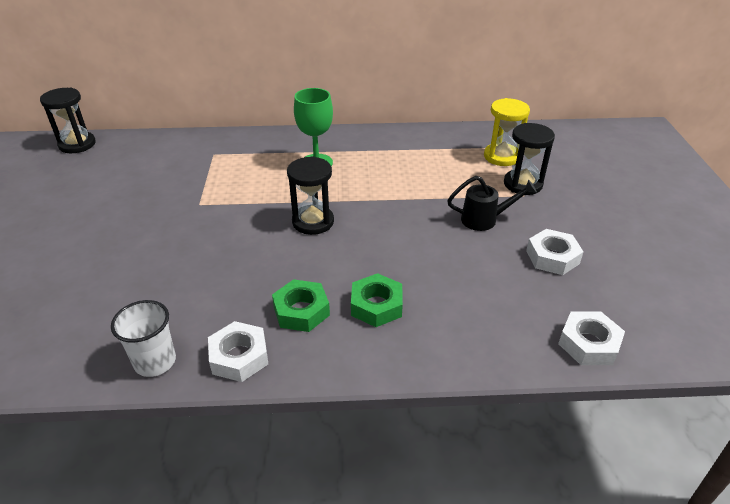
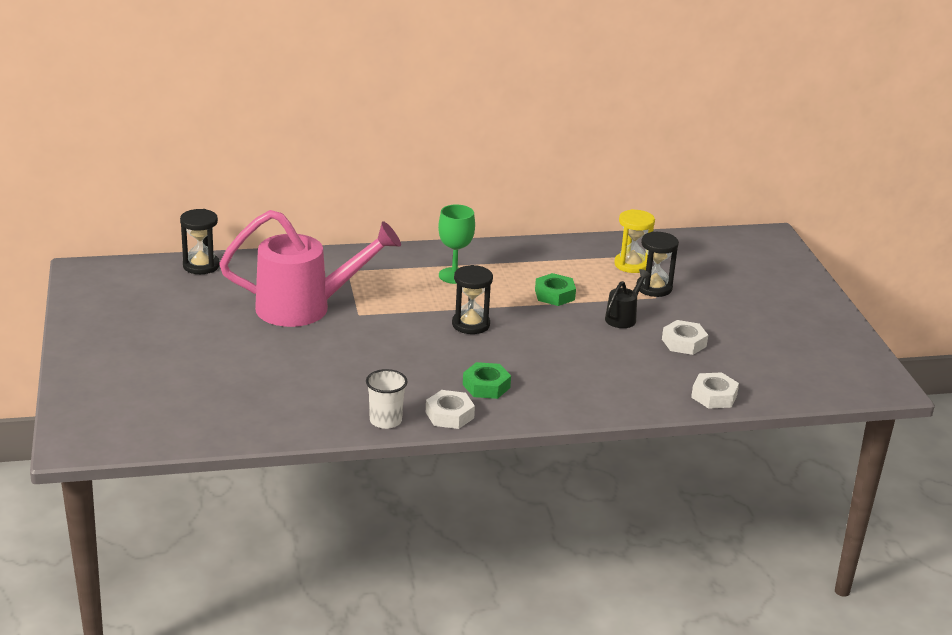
camera: 10 degrees left, 10 degrees down
green nut [351,273,403,327] -> green nut moved to [535,273,576,306]
black watering can [447,176,537,231] -> black watering can turned 45 degrees counterclockwise [605,269,651,328]
none -> pink watering can [219,210,401,327]

